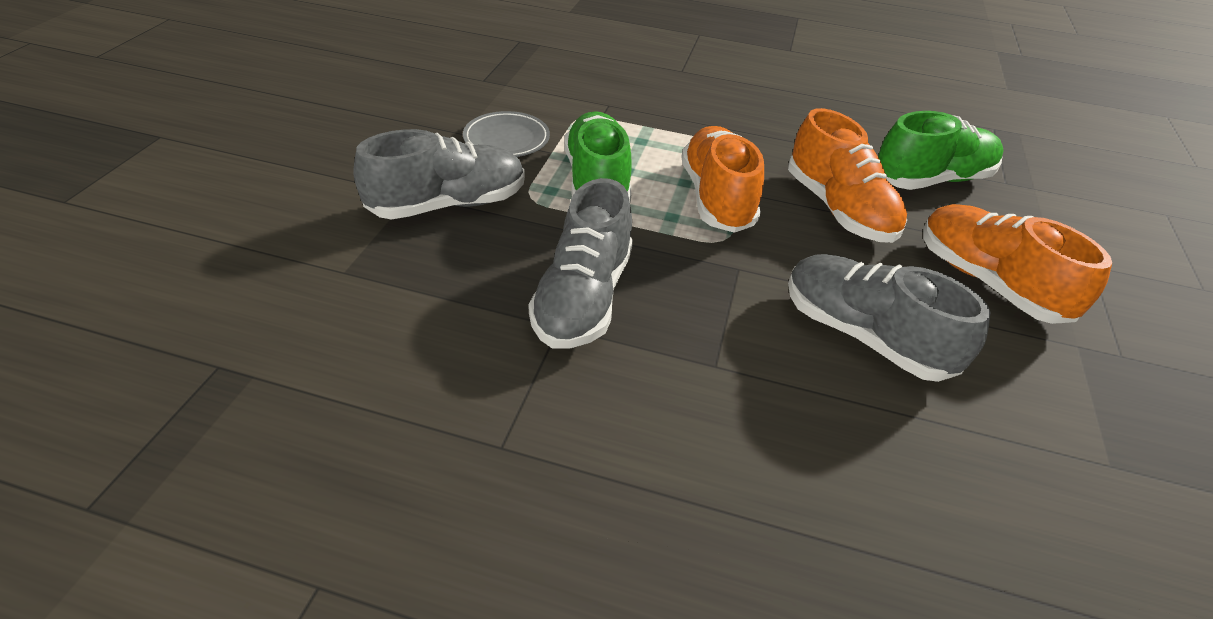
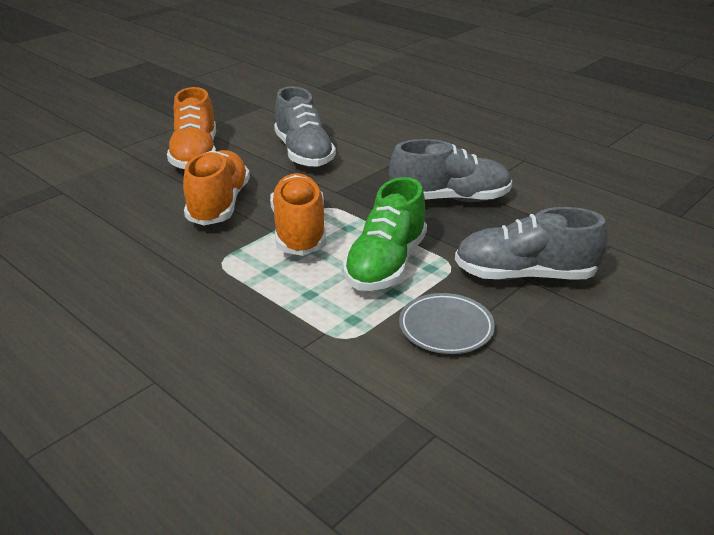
camera: 150 degrees left, 10 degrees down
grey shoe [528,178,633,349] -> grey shoe turned 45 degrees clockwise [389,139,512,202]
orange shoe [681,126,764,233] -> orange shoe turned 150 degrees clockwise [270,173,326,256]
green shoe [878,111,1004,190] -> none

